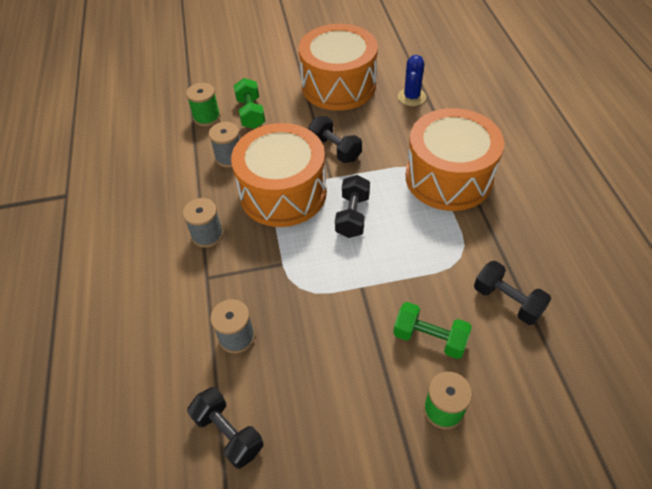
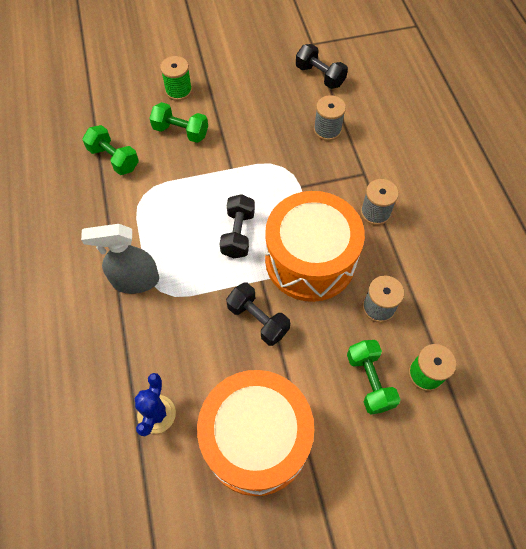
camera: 175 degrees right, 10 degrees up
orange drum [406,108,504,211] -> grey spray bottle [81,224,159,294]
black dumbbell [474,261,551,325] -> green dumbbell [82,125,139,175]

